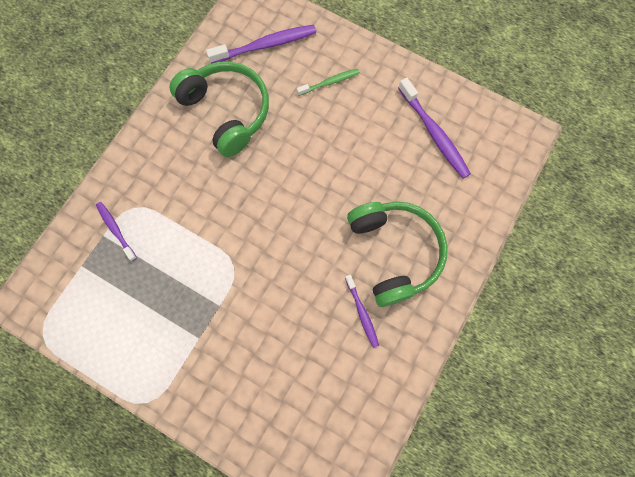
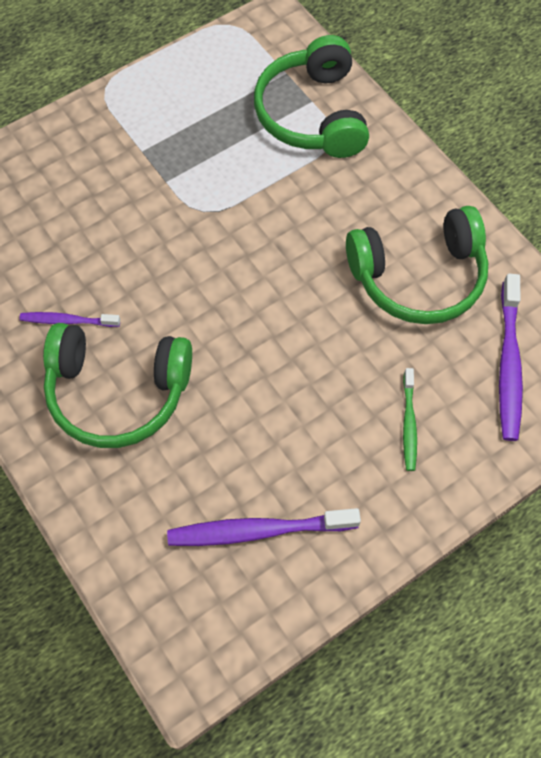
camera: 115 degrees right, 10 degrees down
purple toothbrush [96,202,137,261] -> green headphones [254,35,369,158]

